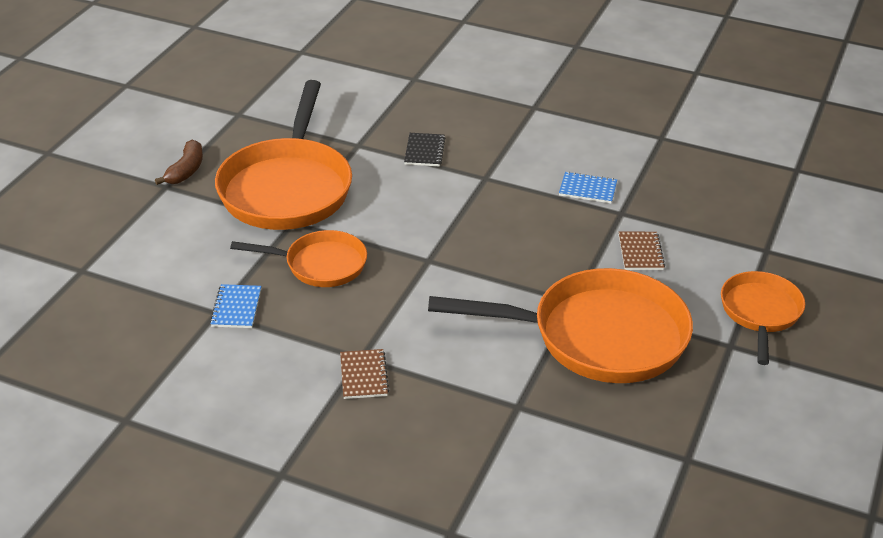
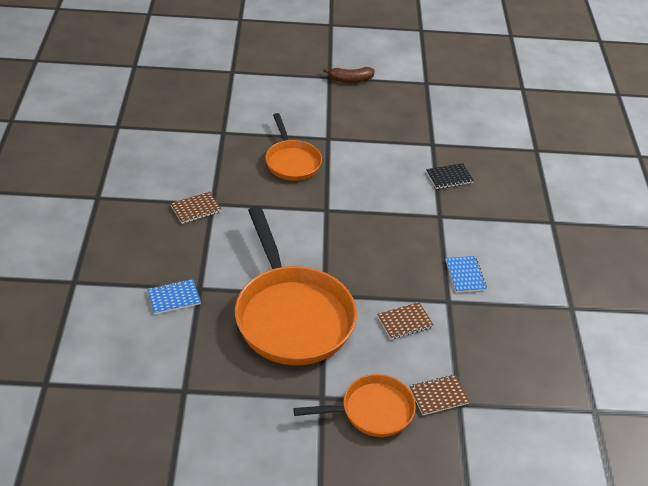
camera: 65 degrees right, 5 degrees up
blue notebook [210,284,261,328] -> blue notebook moved to [147,279,201,314]
orange pan [215,80,352,230] -> none
none -> brown notebook [410,374,470,415]

